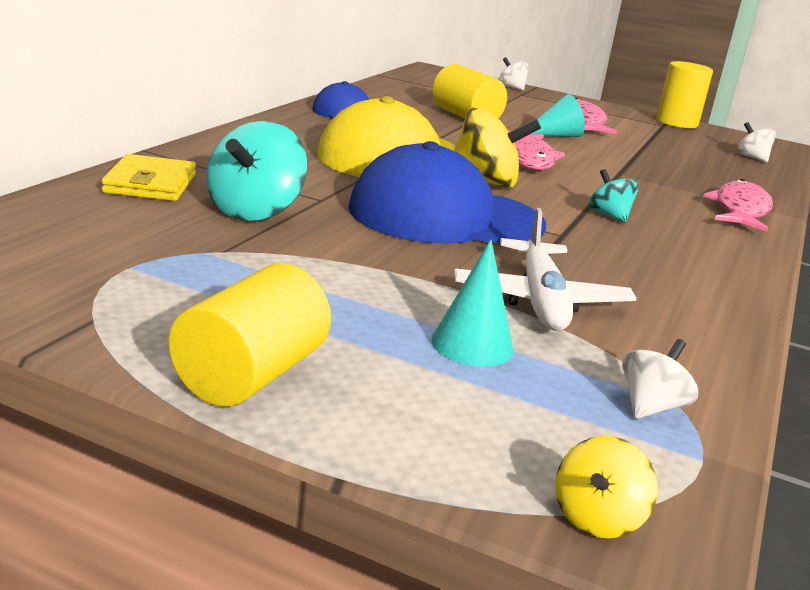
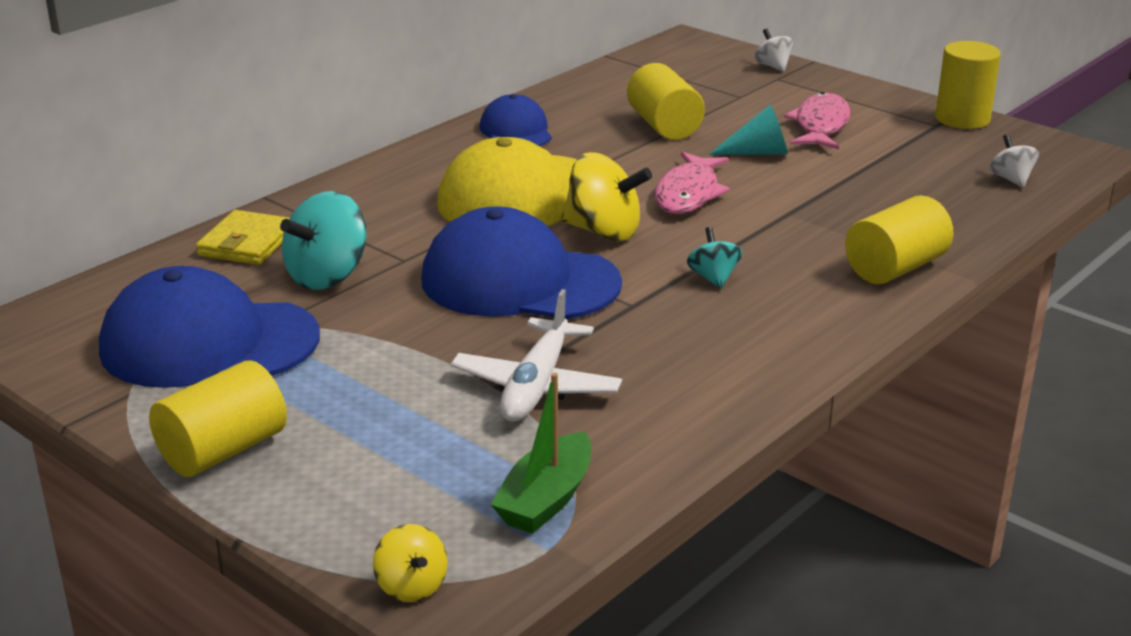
camera: 20 degrees right, 5 degrees up
turquoise cone [431,239,513,366] -> none
yellow spinning top [555,436,658,538] -> yellow spinning top turned 75 degrees counterclockwise [373,524,448,602]
white spinning top [622,339,698,419] -> green boat [490,373,591,534]
pink fish [703,179,773,232] -> yellow cylinder [845,195,954,284]
none -> blue cap [99,266,320,388]

